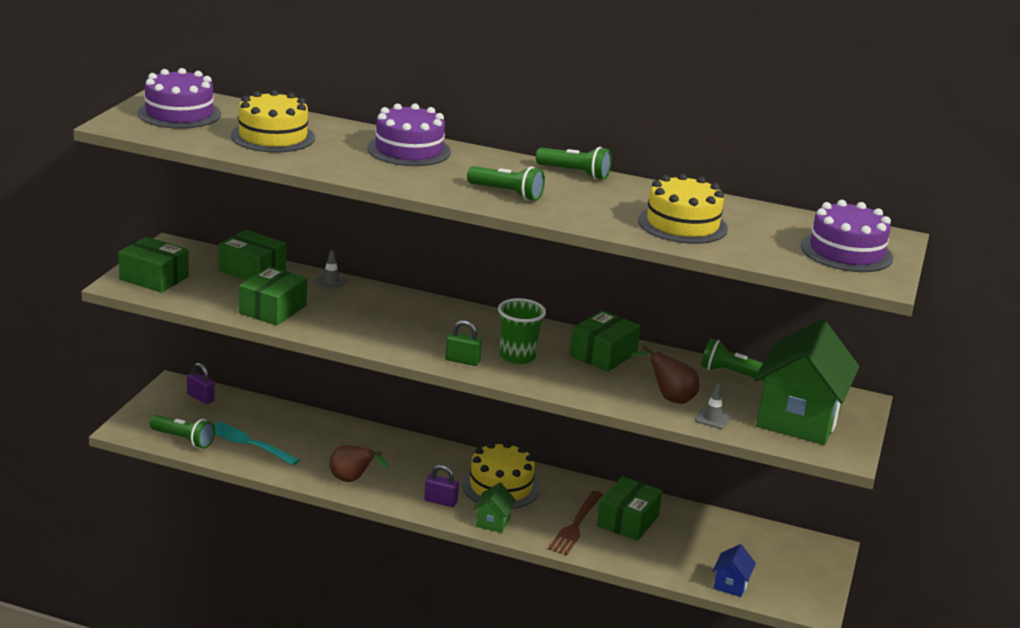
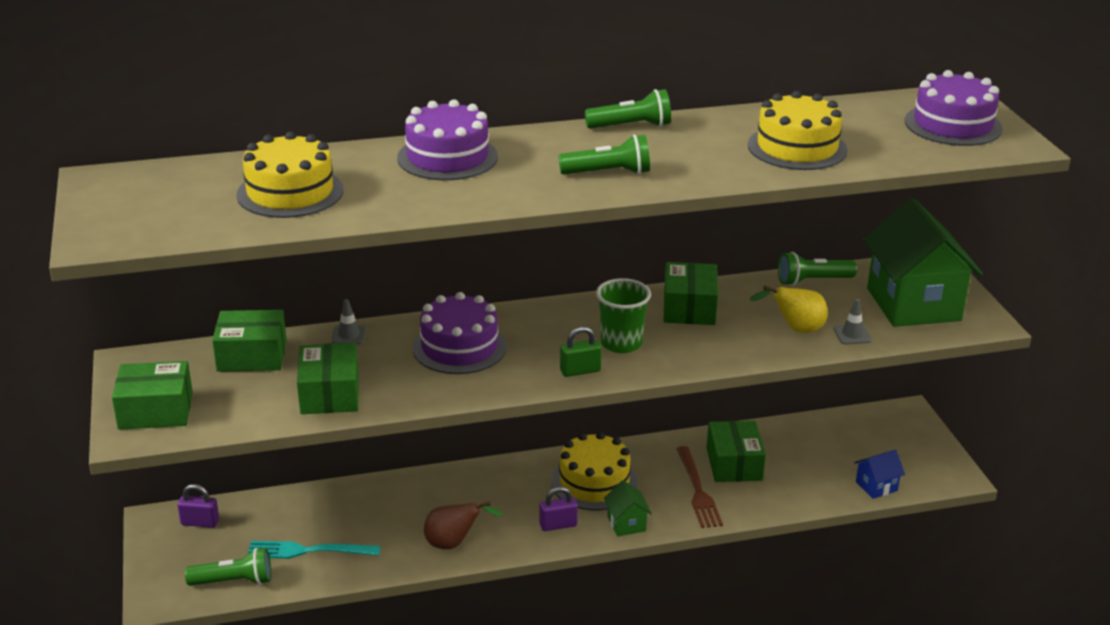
camera: 30 degrees left, 5 degrees up
purple cake [138,68,221,129] -> purple cake moved to [412,292,507,374]
brown pear [630,346,699,404] -> yellow pear [750,286,828,333]
blue house [713,544,756,597] -> blue house turned 75 degrees clockwise [854,450,905,499]

